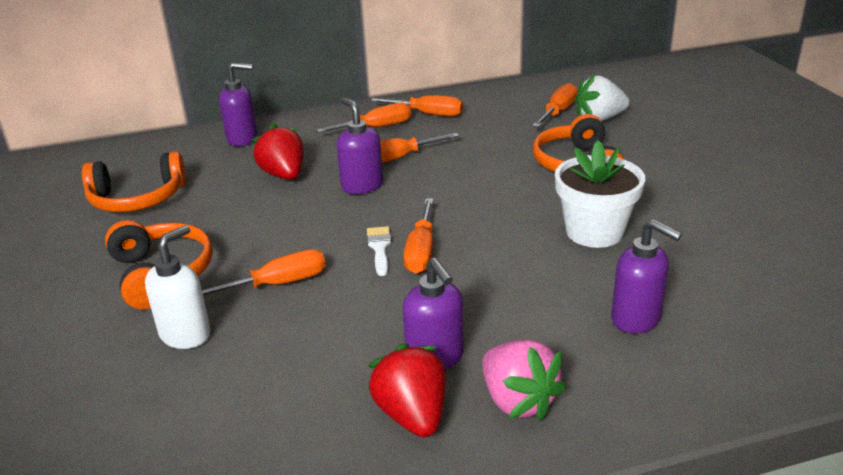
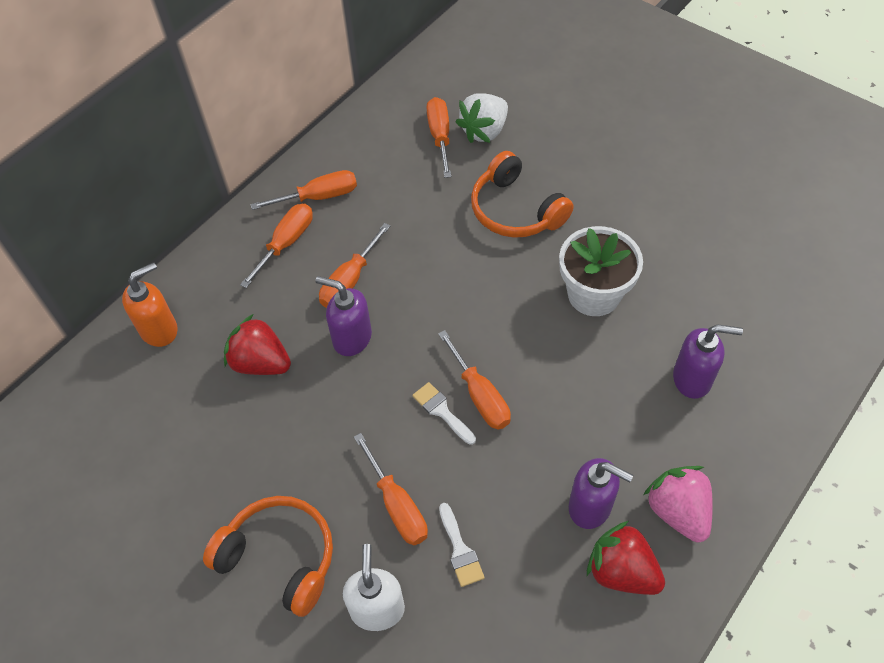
camera: 35 degrees left, 25 degrees up
orange headphones [82,151,186,212] -> none
orange screwdriver [202,249,326,296] -> orange screwdriver turned 120 degrees clockwise [354,433,428,545]
purple soap dispenser [219,62,258,146] -> orange soap dispenser [122,262,178,347]
pink strawberry [482,340,566,421] -> pink strawberry turned 135 degrees counterclockwise [644,466,713,542]
none -> white brush [439,503,485,587]

